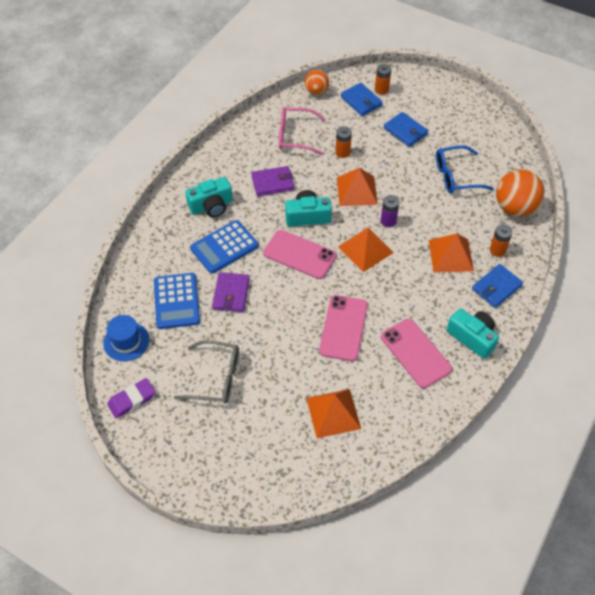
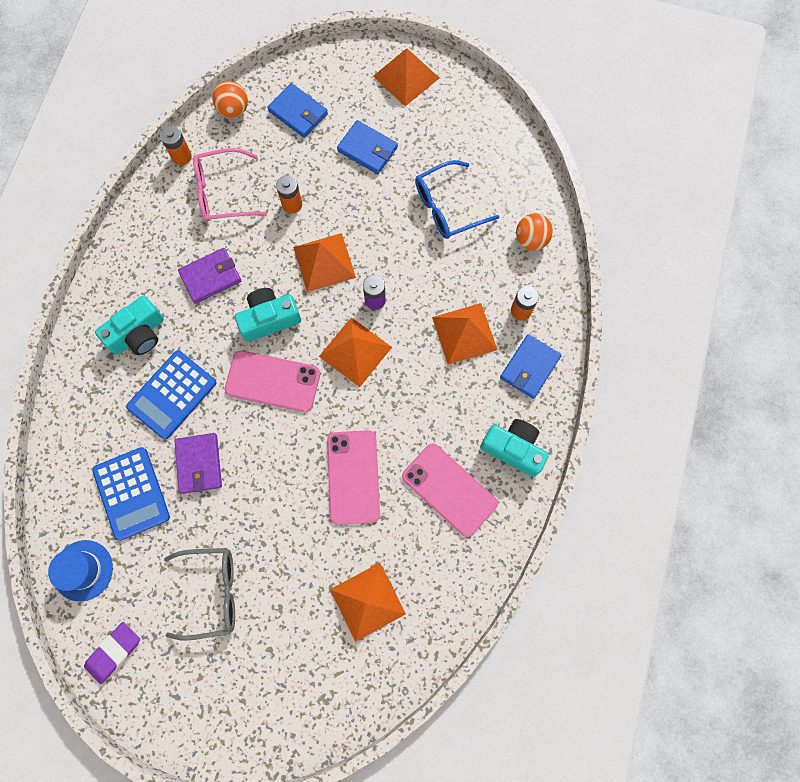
camera: 15 degrees left, 20 degrees up
orange battery [375,64,391,95] -> orange battery moved to [160,126,192,165]
orange ball [496,170,544,217] -> orange ball [516,213,553,250], size x0.60
none -> orange pyramid [373,48,439,106]

